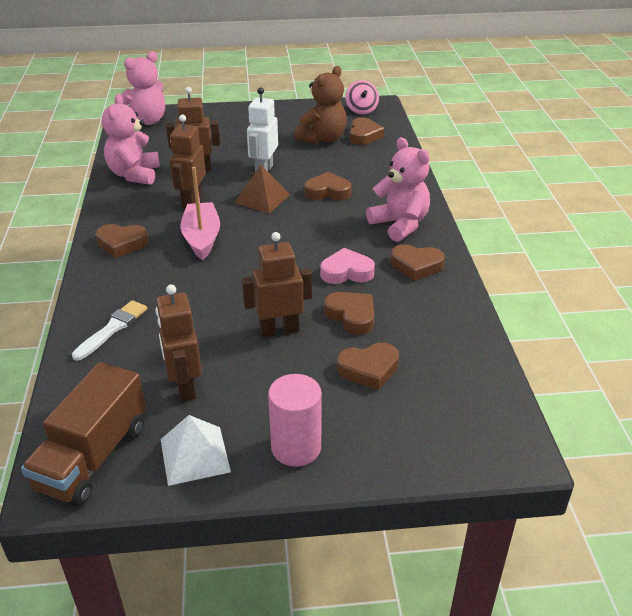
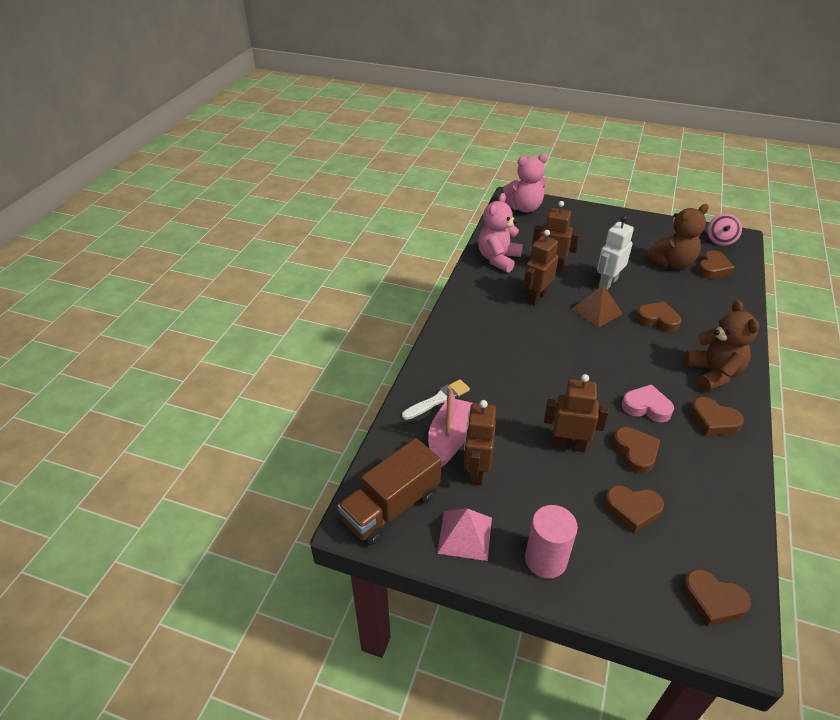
camera: 25 degrees right, 5 degrees up
brown heart [95,224,149,258] -> brown heart moved to [682,569,751,627]
white pyramid [160,415,231,486] -> pink pyramid [437,508,492,561]
pink boat [180,167,220,260] -> pink boat moved to [428,386,472,467]
pink teddy bear [366,137,430,242] -> brown teddy bear [684,300,759,391]

